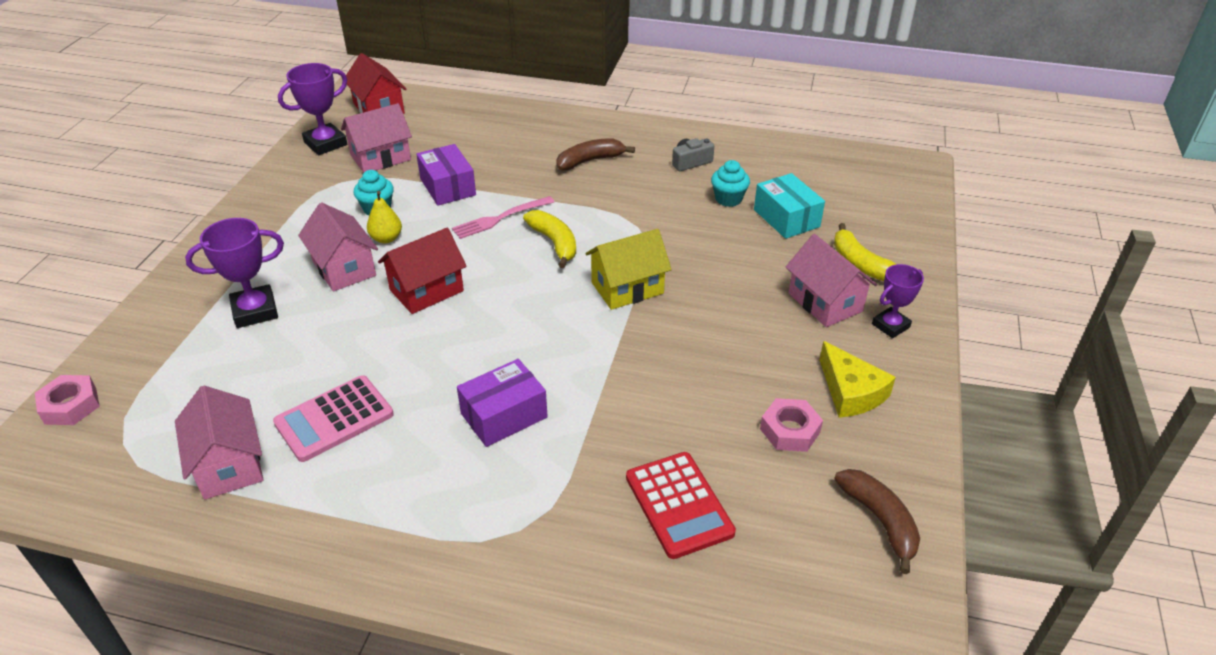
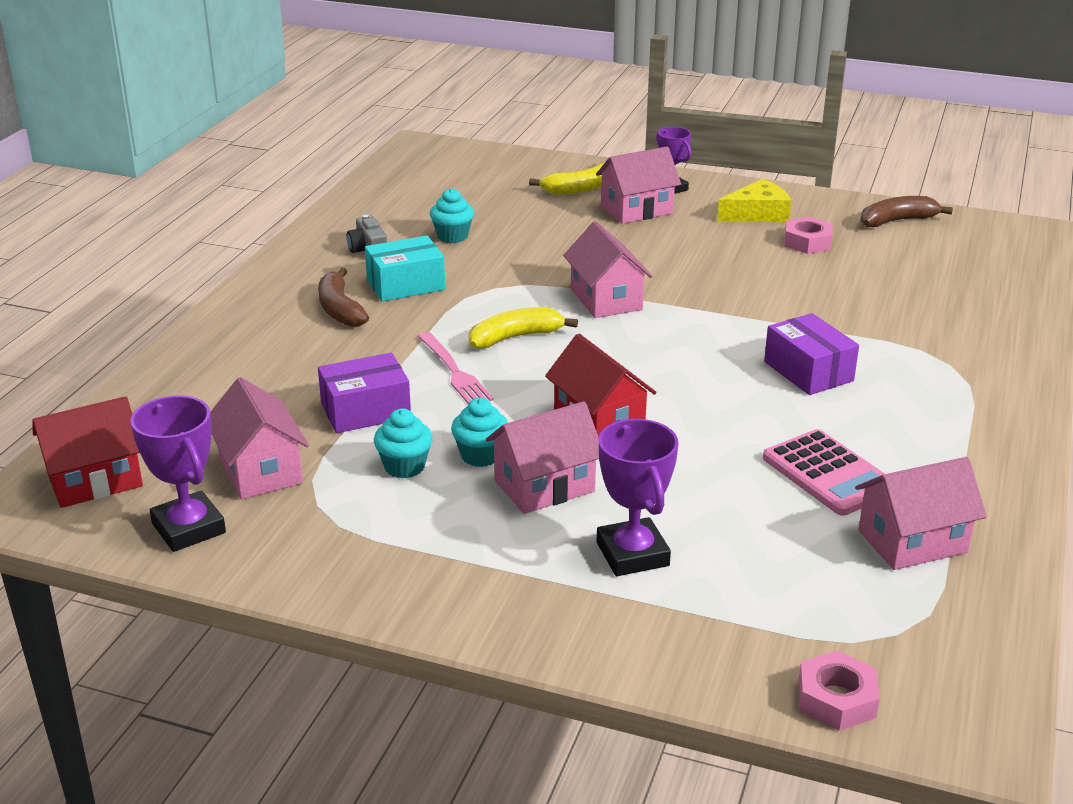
camera: 85 degrees left, 10 degrees down
yellow pear [367,191,402,243] -> turquoise cupcake [451,398,508,467]
yellow house [585,229,672,310] -> pink house [563,221,653,318]
red calculator [626,452,736,559] -> none
turquoise box [754,173,825,239] -> turquoise box moved to [365,236,445,302]

